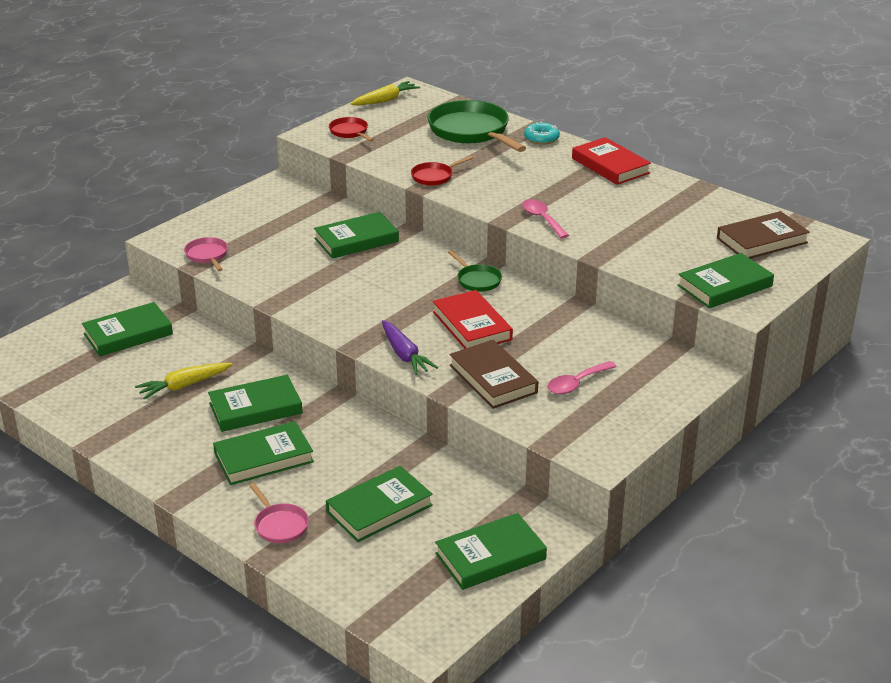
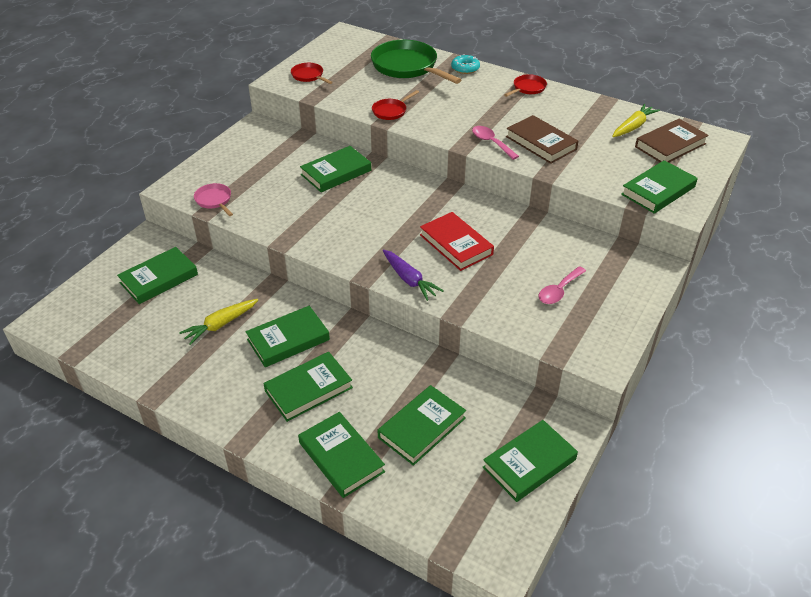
camera: 10 degrees left, 10 degrees up
pink pan [249,483,309,543] -> green book [298,412,385,498]
yellow carrot [350,81,420,105] -> yellow carrot moved to [612,104,660,137]
green pan [448,250,502,292] -> none
brown book [449,340,538,409] -> brown book moved to [506,115,578,164]
red book [572,137,651,185] -> red pan [504,74,547,97]

